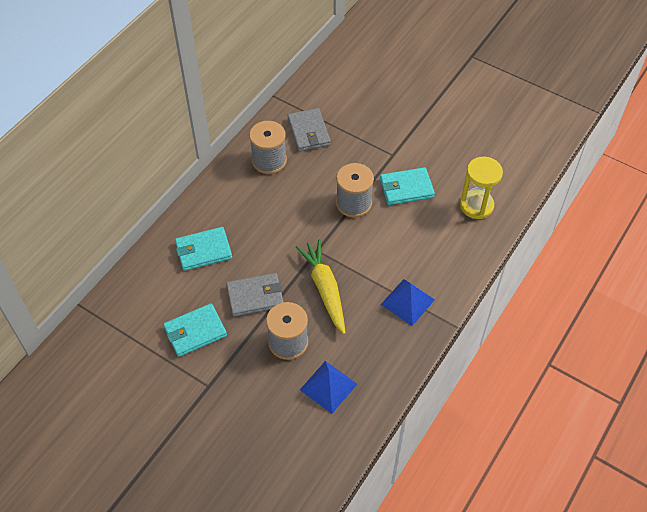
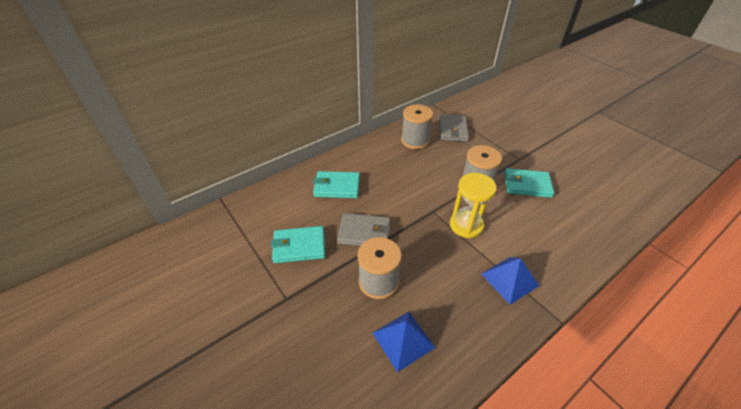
camera: 20 degrees right, 10 degrees down
yellow carrot [296,239,345,334] -> none
yellow hourglass [460,157,503,219] -> yellow hourglass moved to [450,173,497,238]

